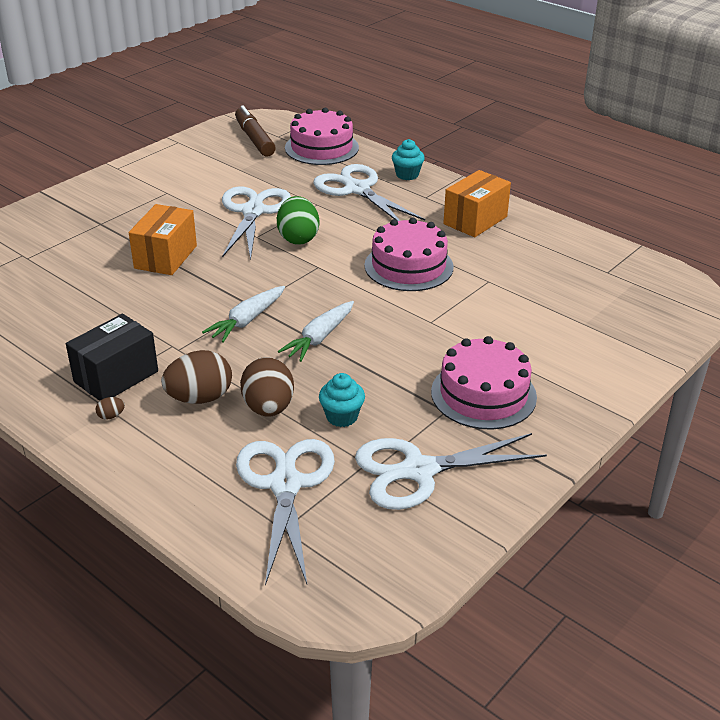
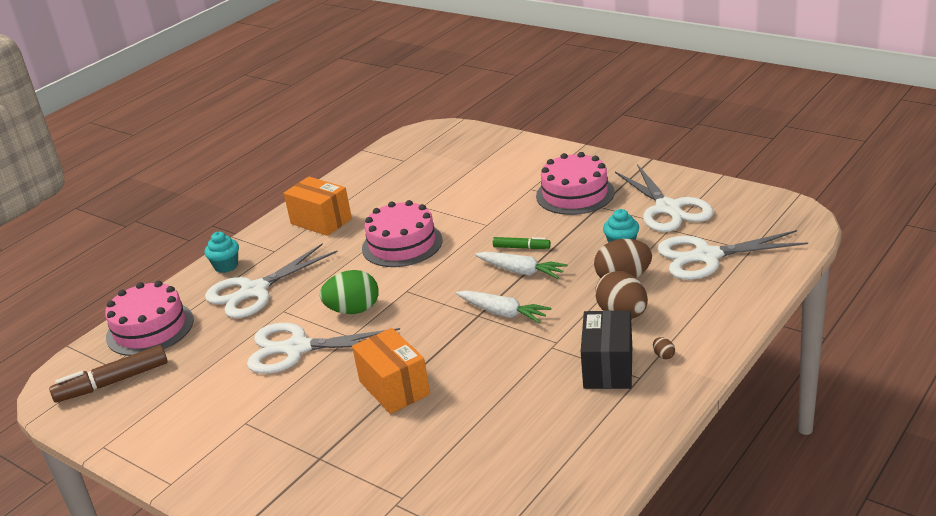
camera: 90 degrees left, 5 degrees down
black box [66,314,158,401] -> black box turned 60 degrees clockwise [581,310,632,389]
orange box [129,204,197,275] -> orange box turned 45 degrees clockwise [352,328,430,414]
none -> green marker [493,237,551,249]

